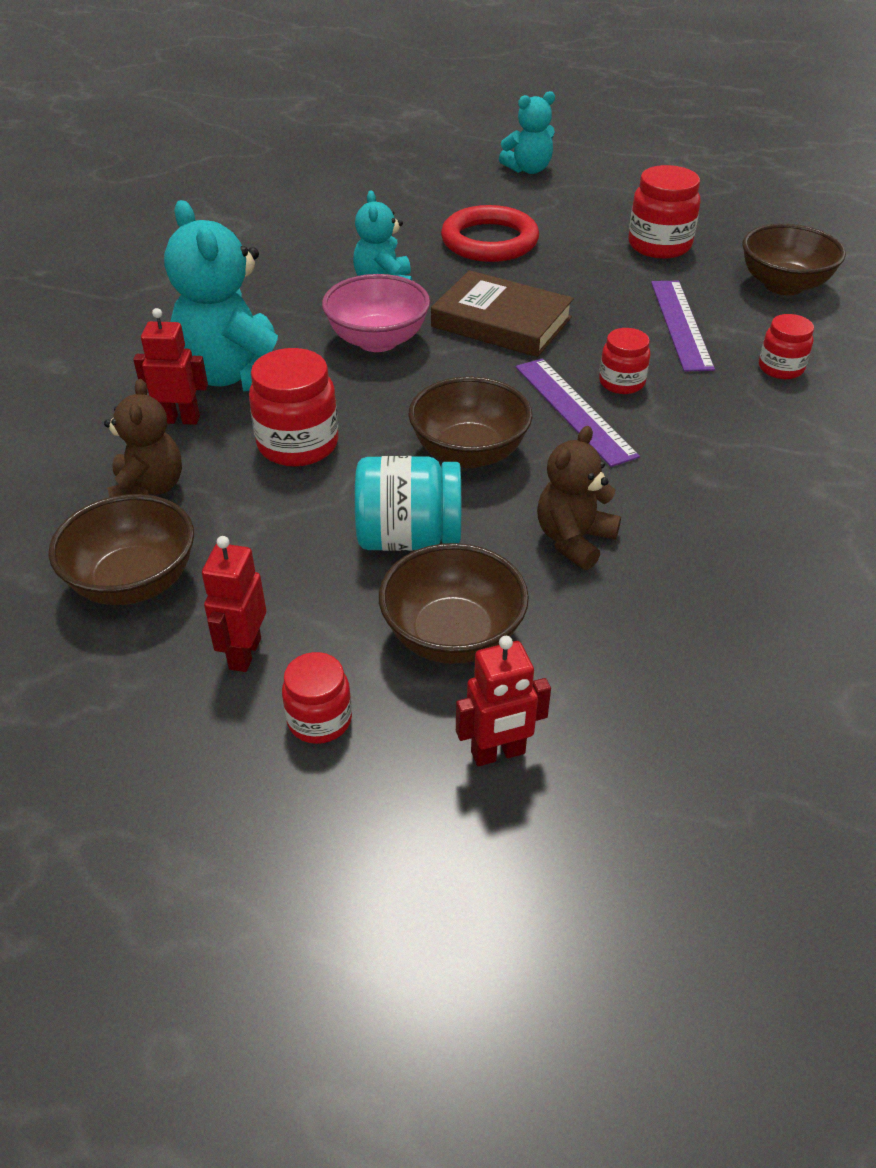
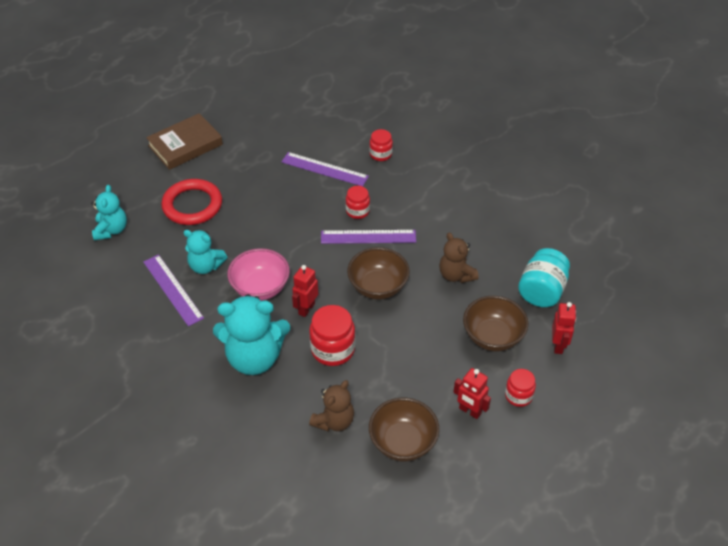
camera: 65 degrees left, 5 degrees up
brown teddy bear [104,379,182,497] -> brown teddy bear turned 105 degrees clockwise [309,380,354,431]
red robot [133,308,208,425] -> red robot moved to [292,265,318,317]
turquoise jar [355,456,461,551] -> turquoise jar moved to [518,248,570,307]
brown book [431,270,574,357] -> brown book moved to [146,113,223,170]
turquoise teddy bear [499,91,555,174] -> turquoise teddy bear moved to [91,185,127,241]
red jar [628,165,701,259] -> none
brown bowl [743,224,846,296] -> none
none -> purple ruler [143,254,204,327]

